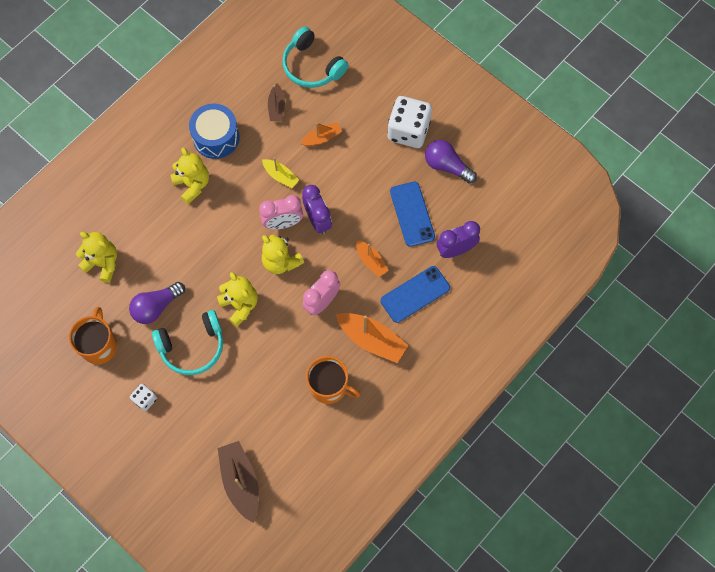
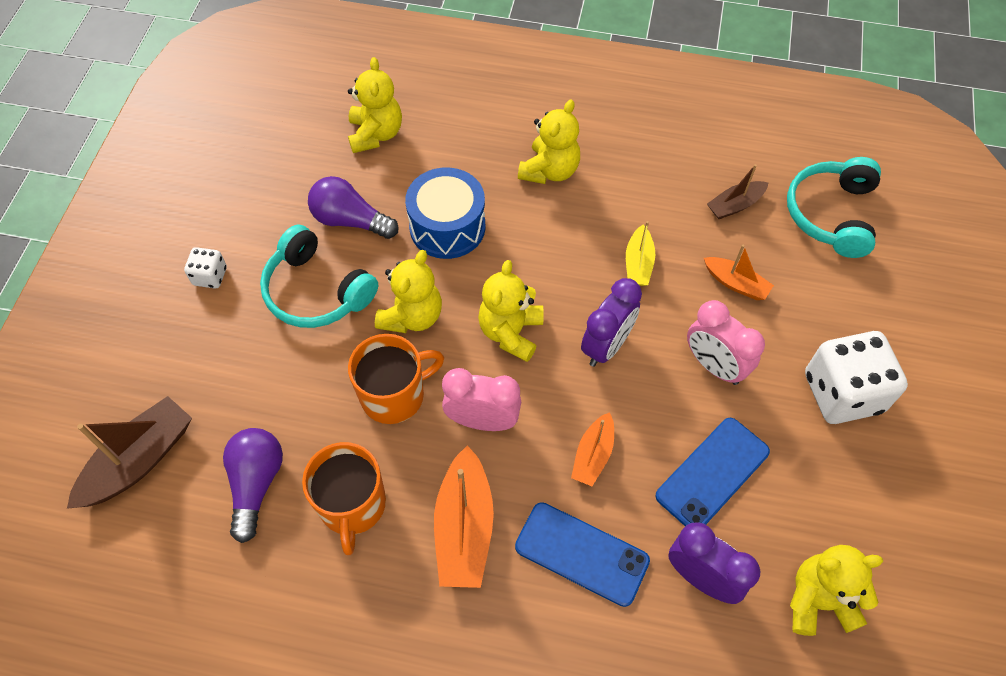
camera: 60 degrees right, 10 degrees down
orange mug [69,307,118,364] -> orange mug moved to [348,334,444,424]
blue drum [189,103,240,159] -> blue drum moved to [405,167,485,259]
pink clock [259,195,303,229] -> pink clock moved to [687,300,765,385]
purple light bulb [425,140,477,184] -> purple light bulb moved to [223,428,283,543]
none -> yellow teddy bear [790,545,883,636]

